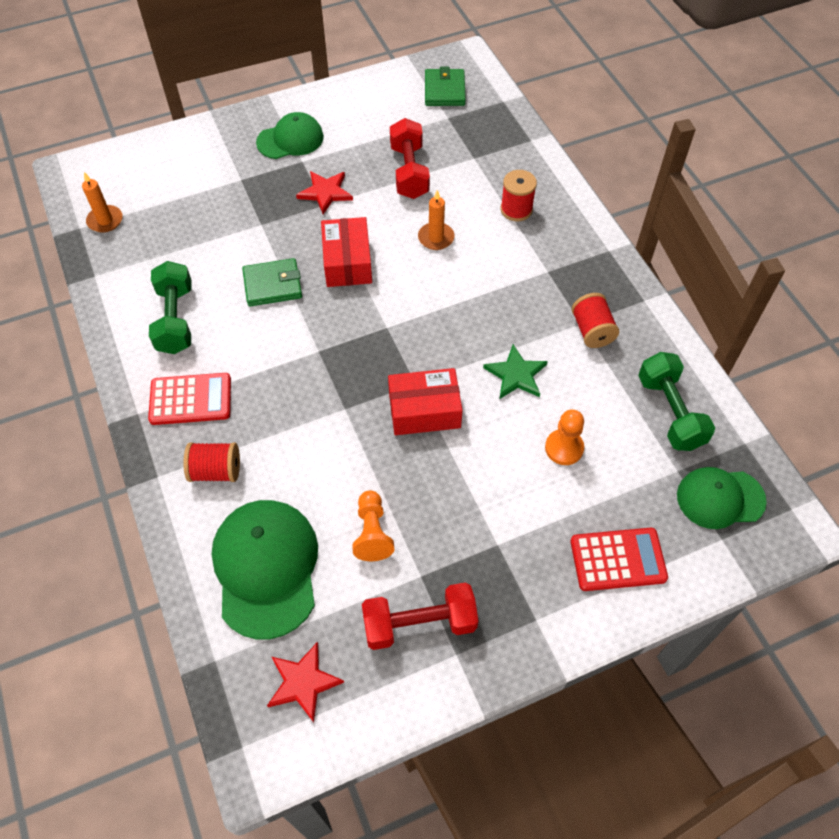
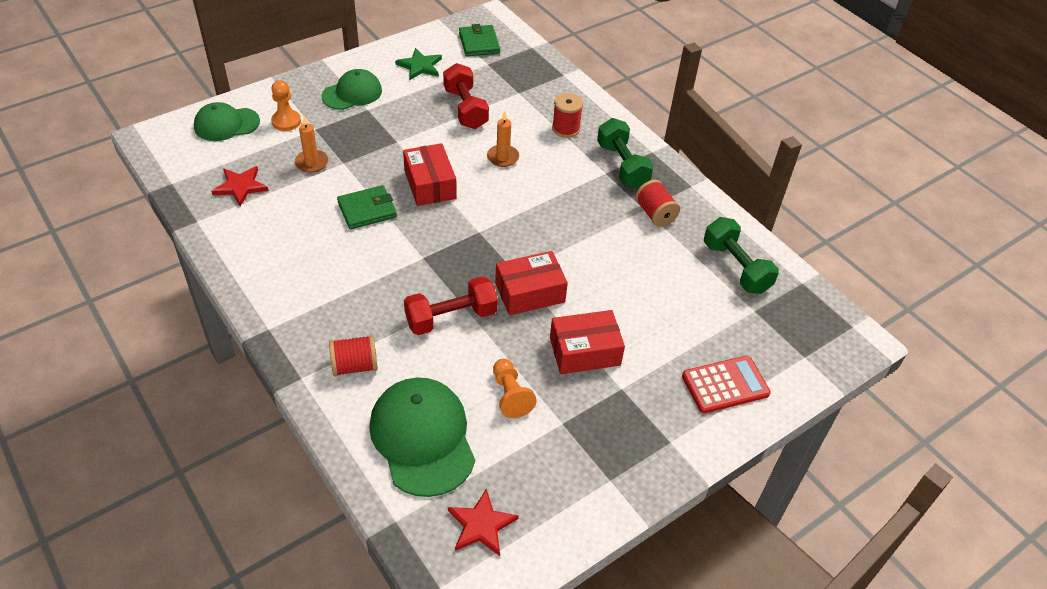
camera: 15 degrees left, 10 degrees down
orange candle [82,172,123,233] -> orange candle moved to [295,116,328,173]
red calculator [148,373,231,425] -> none
green dumbbell [149,261,192,354] -> green dumbbell moved to [597,118,653,188]
red star [296,171,353,214] -> red star moved to [211,166,269,206]
red dumbbell [362,582,479,650] -> red dumbbell moved to [404,276,498,335]
green star [483,344,548,399] -> green star moved to [395,48,442,80]
orange pawn [545,409,584,465] -> orange pawn moved to [271,80,301,131]
green cap [677,467,767,529] -> green cap moved to [194,102,260,141]
none -> red box [550,310,625,374]

